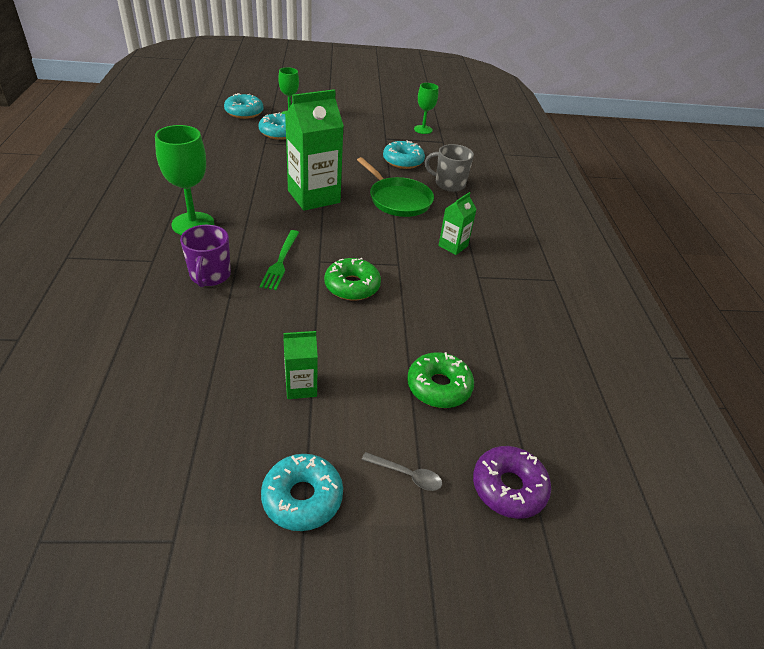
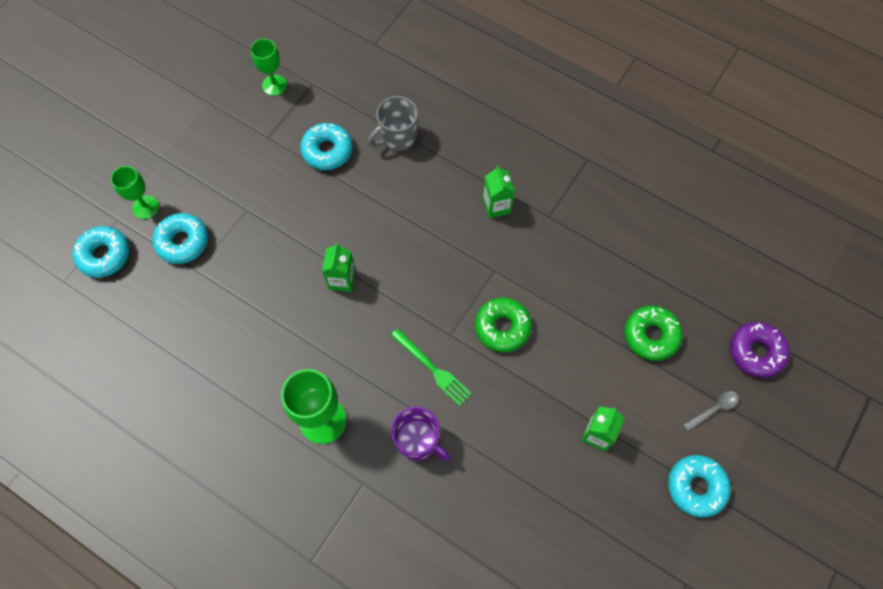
camera: 50 degrees left, 25 degrees up
green carton [285,89,344,211] -> green carton [322,243,356,292], size x0.50
green pan [357,157,434,217] -> none

